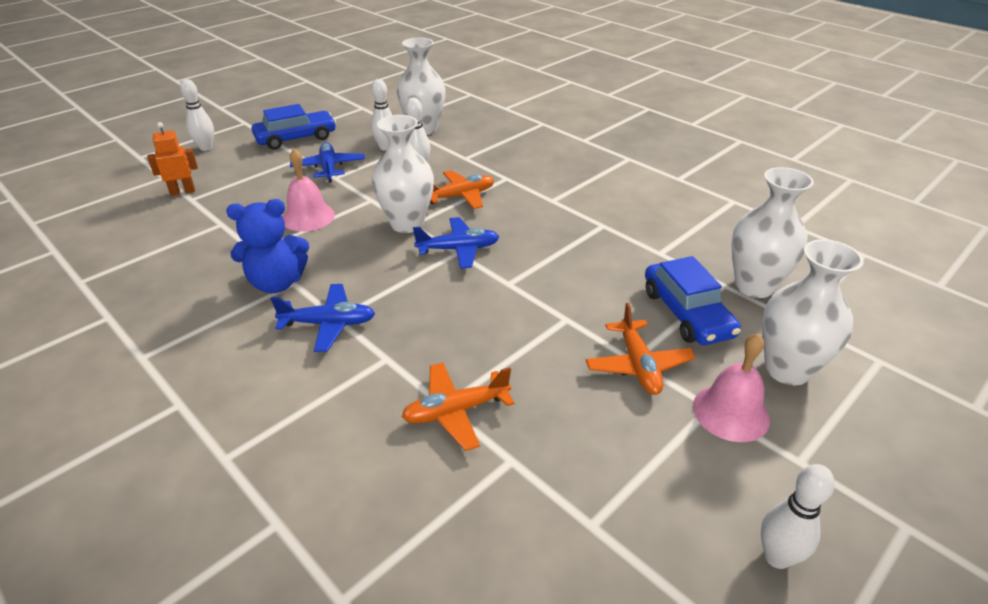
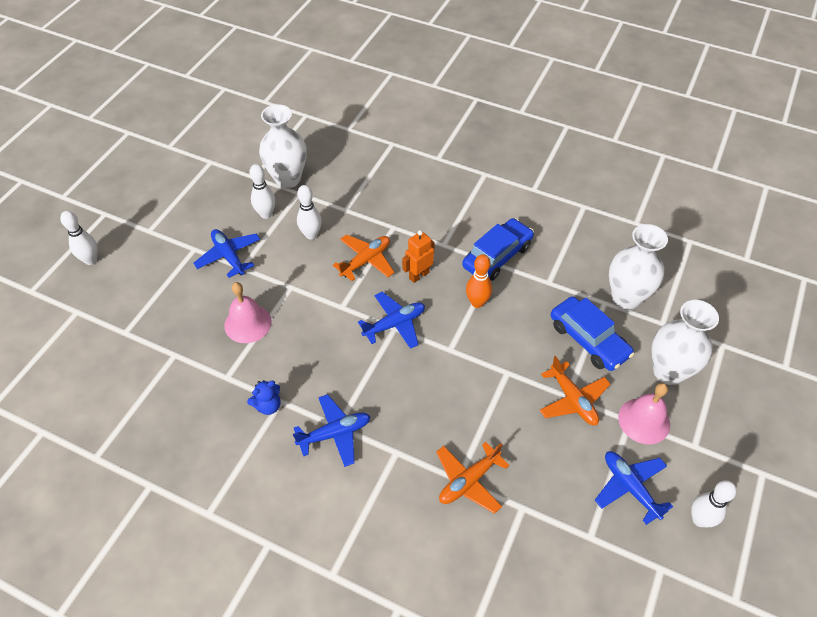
camera: 20 degrees left, 15 degrees up
orange robot [147,122,198,196] -> orange robot moved to [402,230,435,283]
blue teddy bear [226,199,309,293] -> blue teddy bear [247,380,280,415], size x0.56
blue car [251,104,336,150] -> blue car moved to [462,218,534,281]
white vase [372,115,434,233] -> none
none -> orange bowling pin [466,254,492,308]
none -> blue plane [595,451,673,525]

